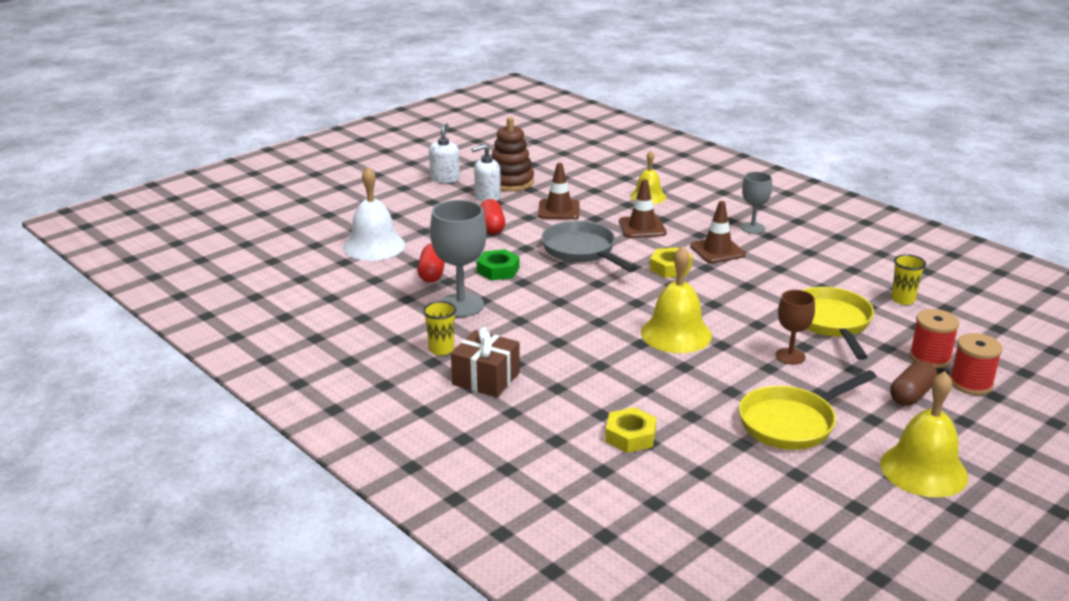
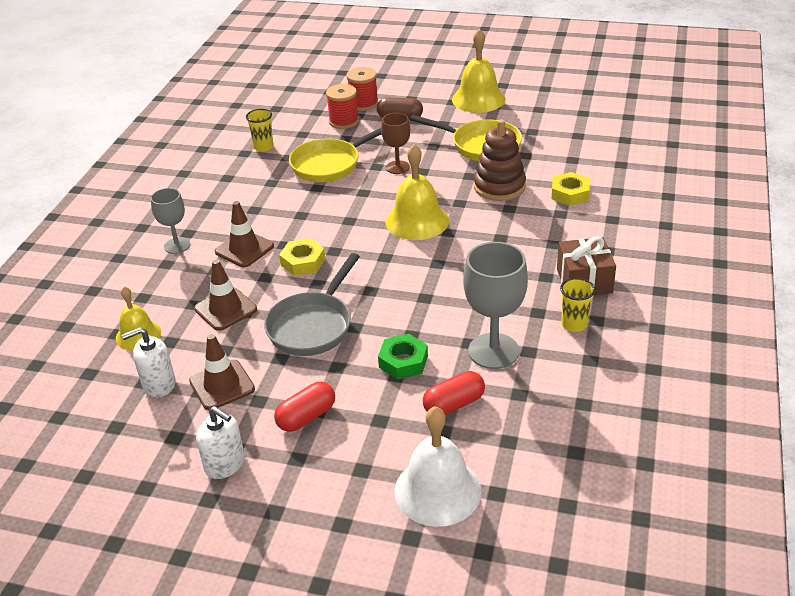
camera: 120 degrees left, 10 degrees up
white soap dispenser [429,123,460,183] -> white soap dispenser moved to [122,327,176,397]
brown stacking toy [492,117,534,191] -> brown stacking toy moved to [474,119,526,201]

